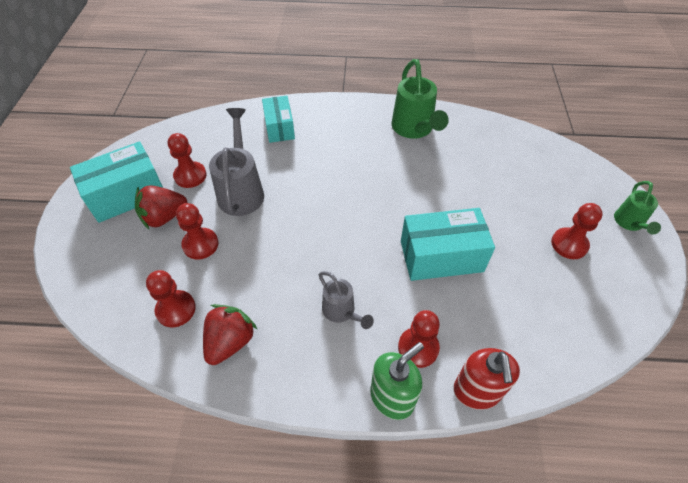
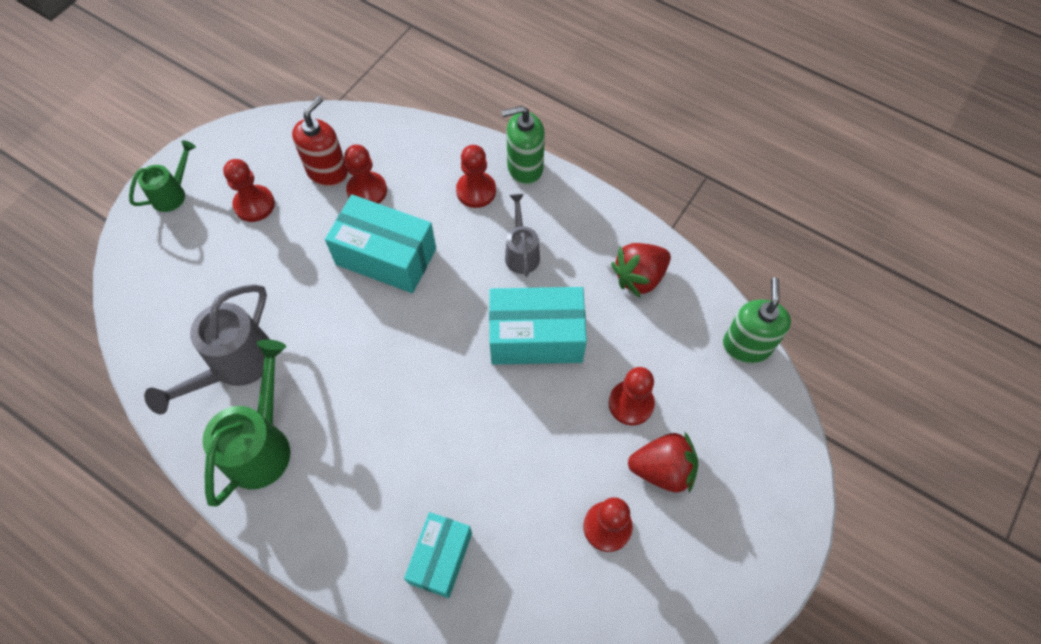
camera: 150 degrees left, 10 degrees up
turquoise box [70,141,163,223] -> turquoise box moved to [489,287,587,365]
red pawn [146,270,196,327] -> red pawn moved to [344,145,387,204]
grey watering can [209,108,264,216] -> grey watering can moved to [144,284,270,415]
red soap dispenser [453,348,520,410] -> red soap dispenser moved to [292,96,348,187]
none -> green soap dispenser [723,277,791,364]

